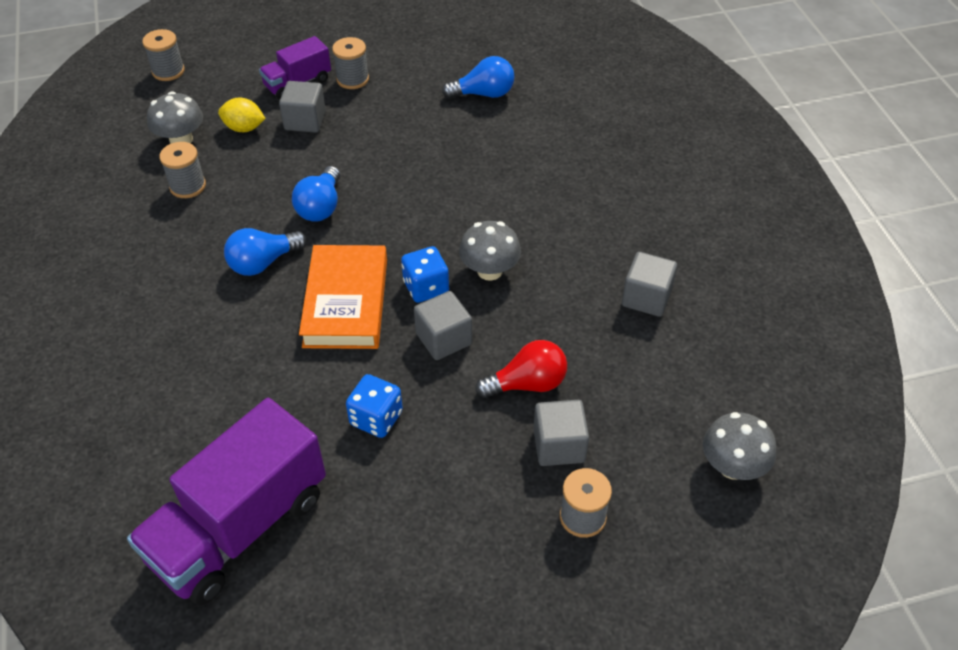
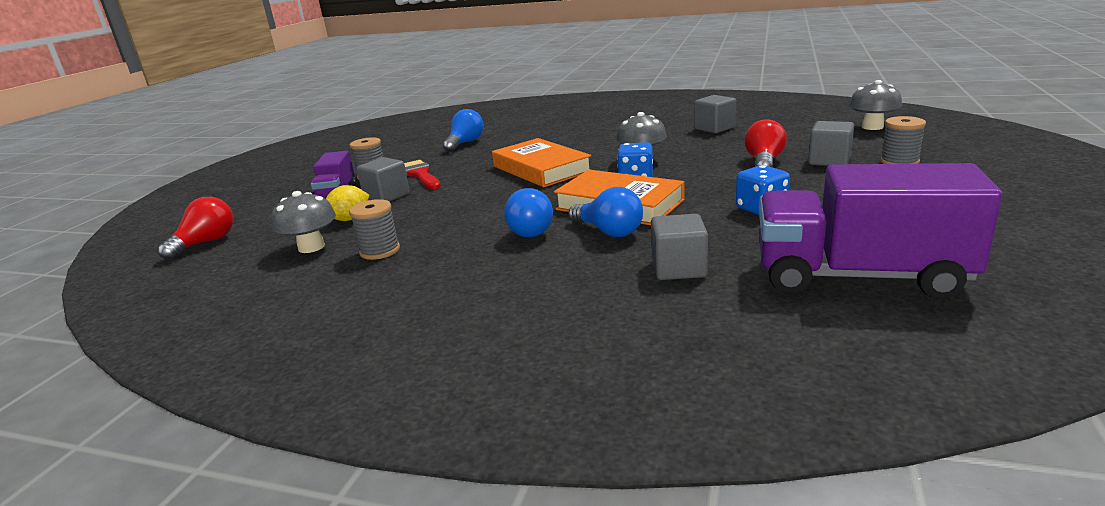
camera: 55 degrees left, 25 degrees down
purple truck [127,398,326,605] -> purple truck turned 120 degrees clockwise [759,163,1002,299]
grey spool [142,29,185,81] -> red light bulb [157,197,233,260]
blue light bulb [292,166,340,222] -> blue light bulb moved to [568,187,643,237]
grey cube [414,291,472,360] -> grey cube moved to [651,214,708,280]
none -> red brush [404,160,441,189]
none -> orange book [492,138,591,187]

